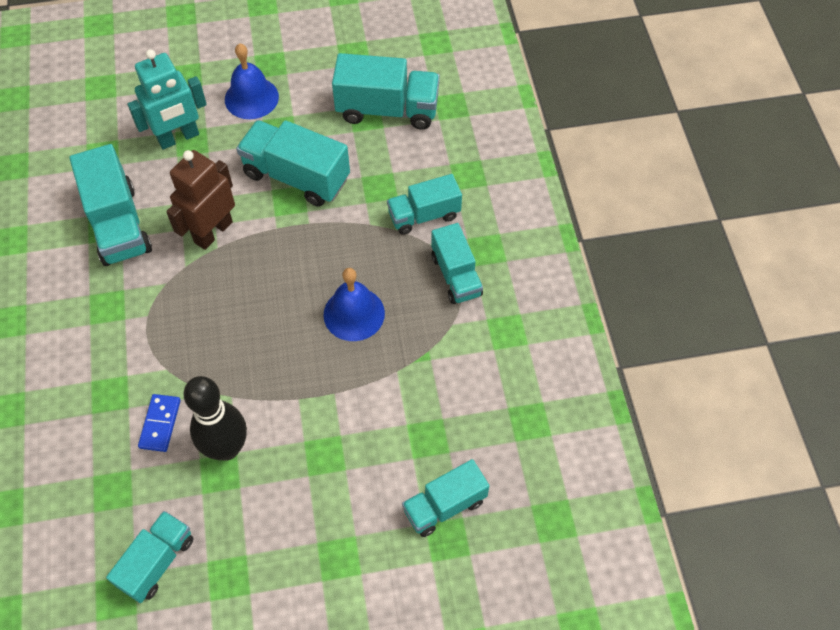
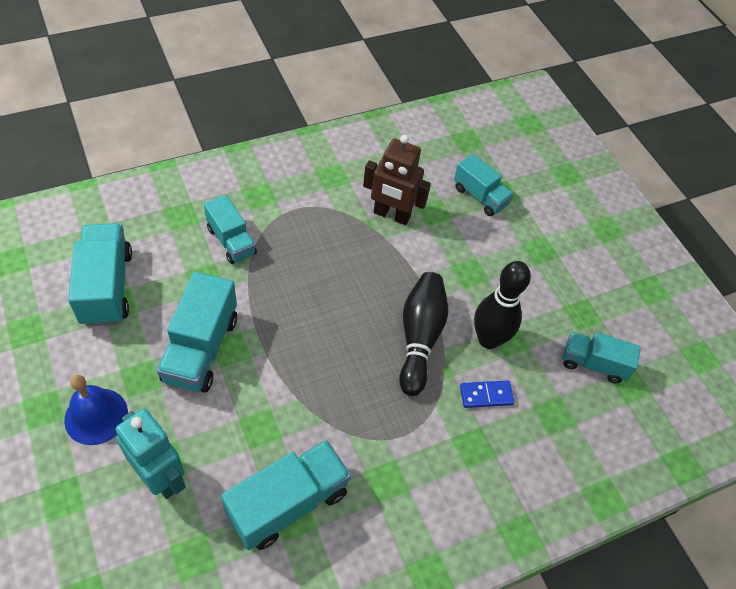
camera: 110 degrees left, 5 degrees down
brown robot [166,150,235,250] -> brown robot moved to [363,135,431,225]
blue bell [323,268,385,341] -> none
turquoise truck [431,223,483,304] -> none
none -> black bowling pin [399,272,448,396]

